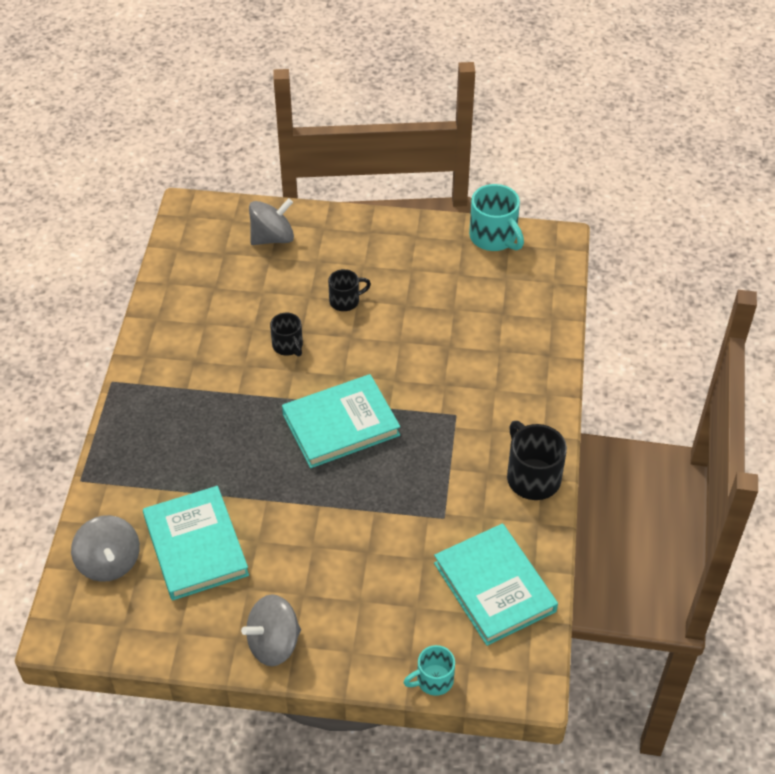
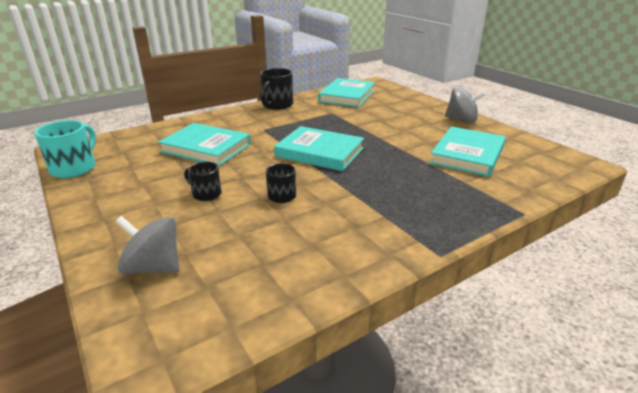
camera: 130 degrees left, 20 degrees down
grey spinning top [71,515,140,582] -> none
turquoise mug [404,645,455,696] -> none
none -> turquoise book [158,123,251,166]

